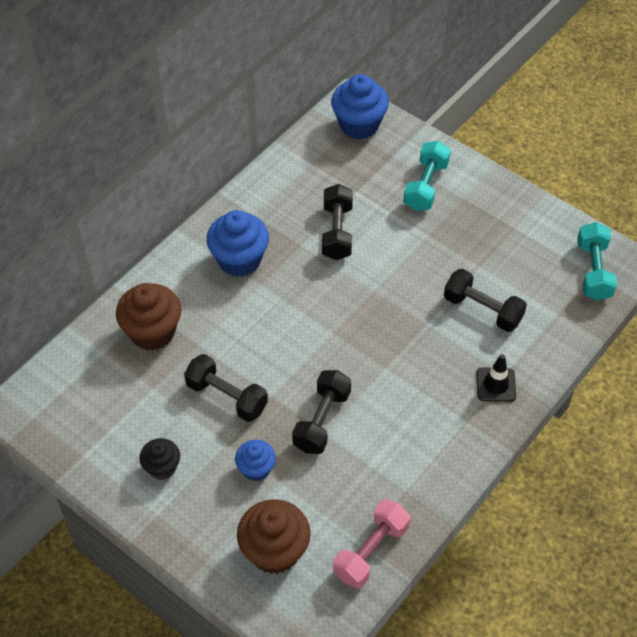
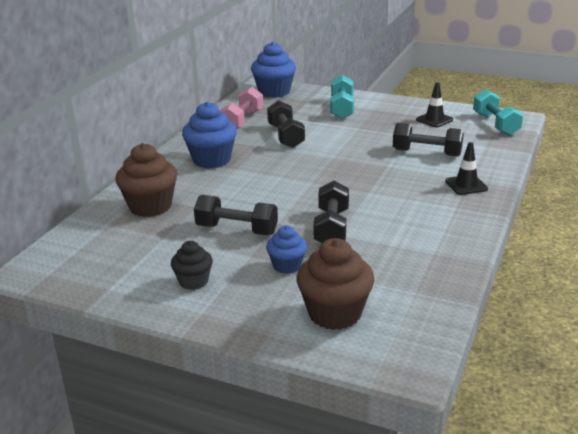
camera: 15 degrees left, 25 degrees down
pink dumbbell [333,499,410,589] -> pink dumbbell moved to [219,87,263,129]
none -> black traffic cone [416,82,453,127]

